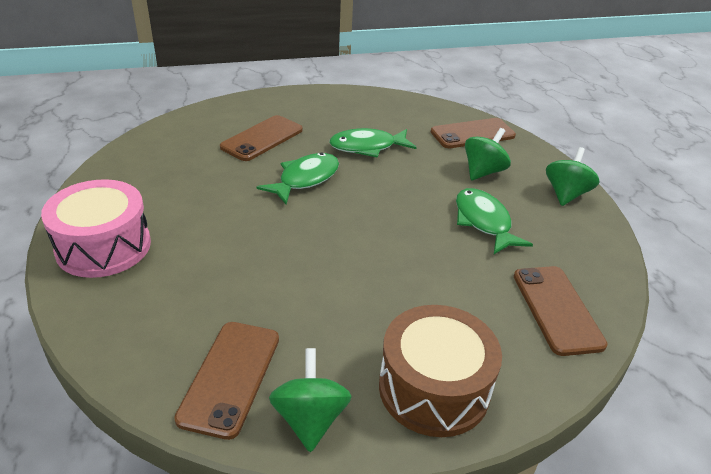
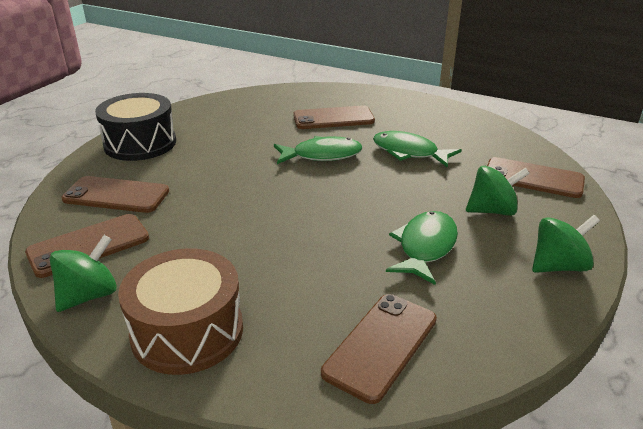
camera: 45 degrees right, 5 degrees down
pink drum [41,179,151,278] -> black drum [95,93,176,161]
none -> brown phone [61,176,169,213]

